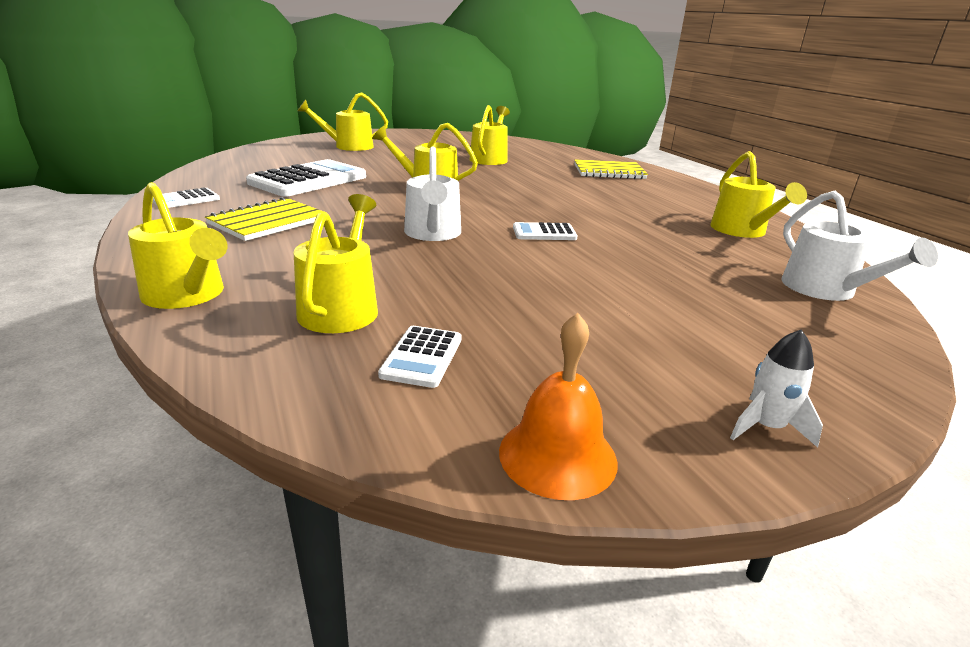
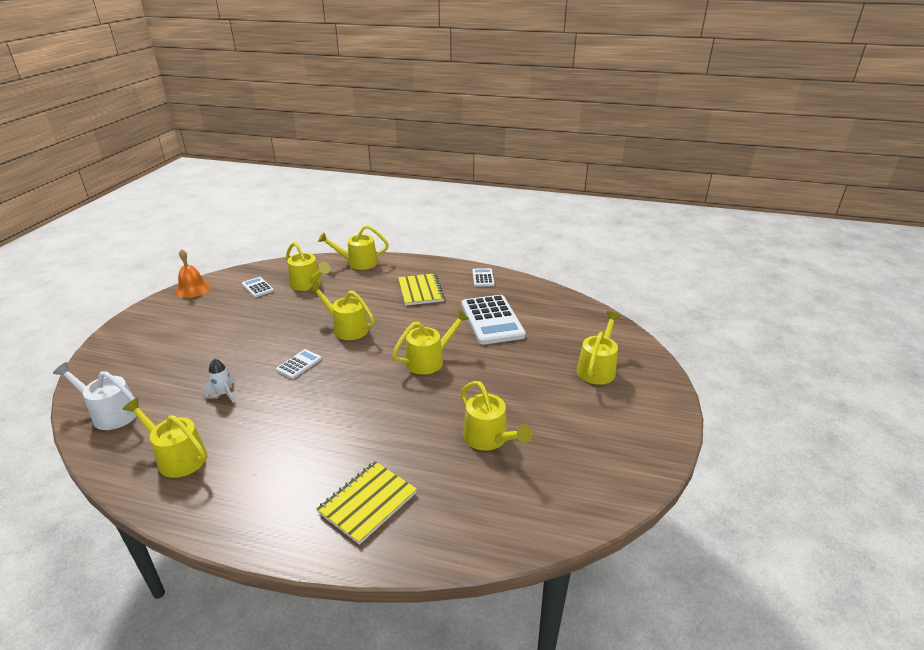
camera: 130 degrees right, 5 degrees up
white watering can [404,147,461,241] -> yellow watering can [309,282,375,340]
white rocket [730,330,823,448] -> white rocket moved to [204,359,235,402]

